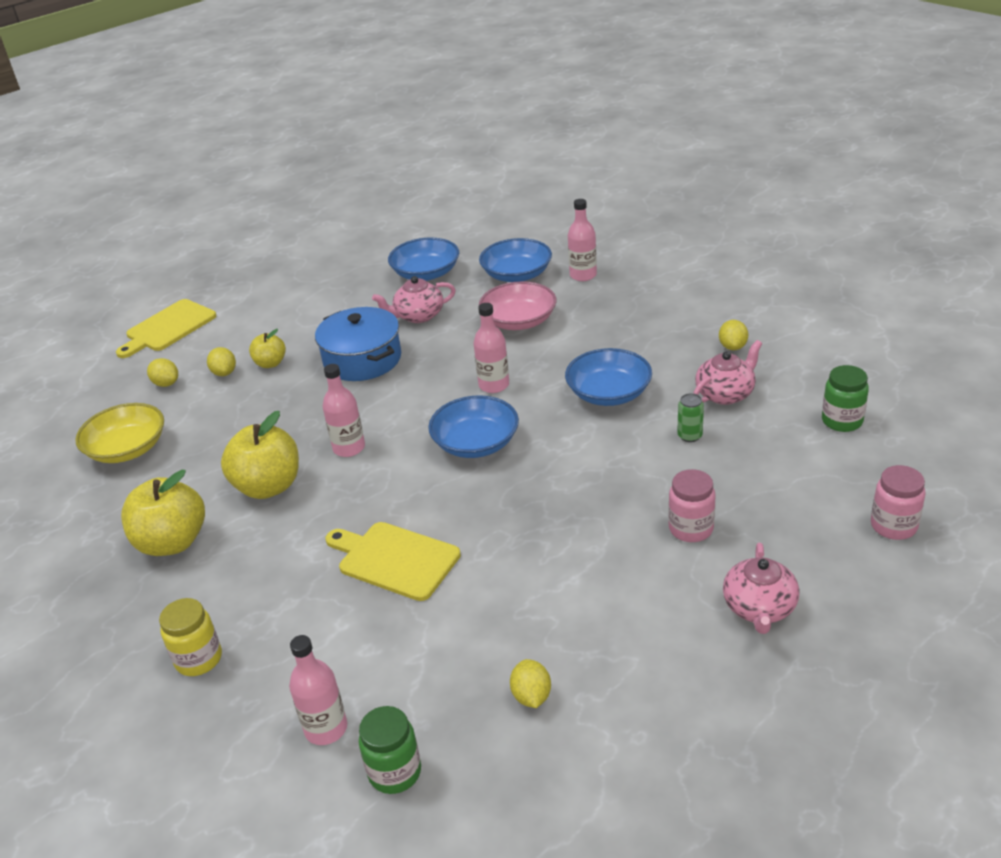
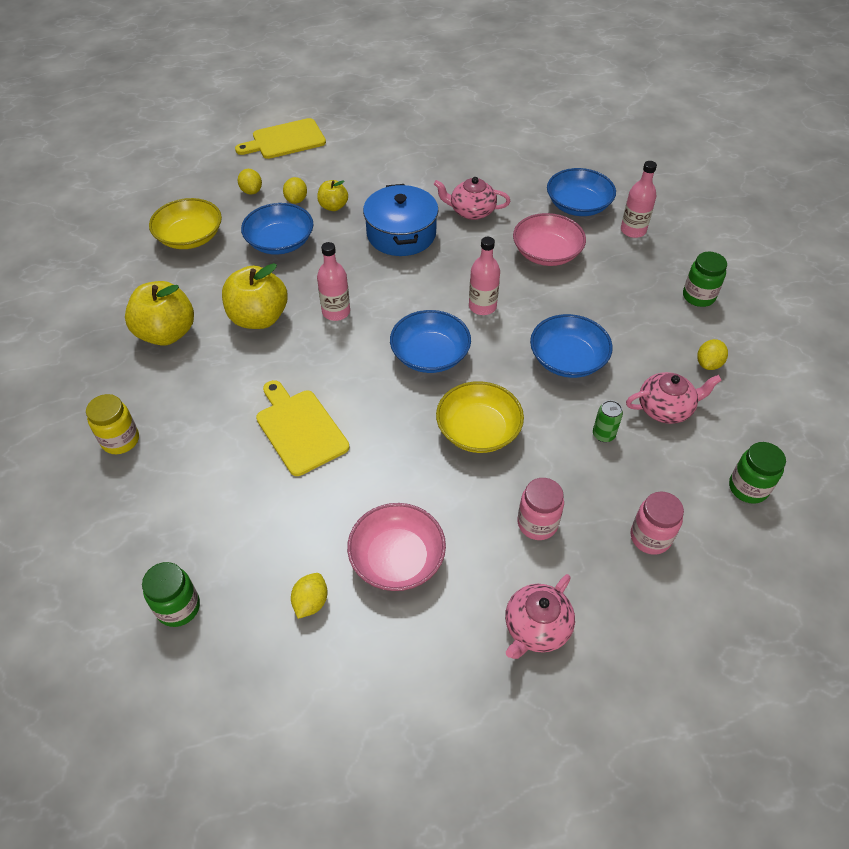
camera: 25 degrees right, 15 degrees up
pink bottle [289,635,347,745] -> none
blue bowl [388,238,459,281] -> blue bowl moved to [241,203,314,255]
pink jar [871,465,926,540] -> pink jar moved to [630,491,684,555]
none -> pink bowl [347,503,446,591]
none -> yellow bowl [436,381,524,453]
none -> green jar [683,252,727,307]

